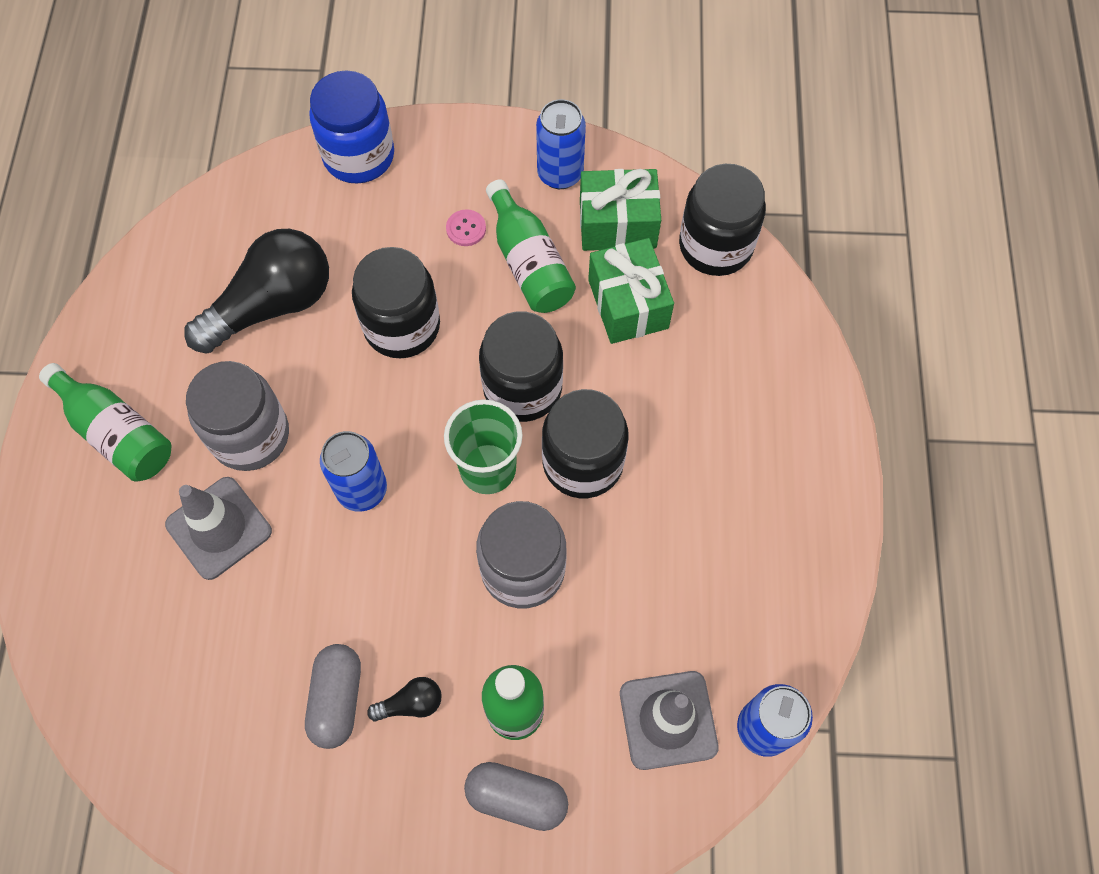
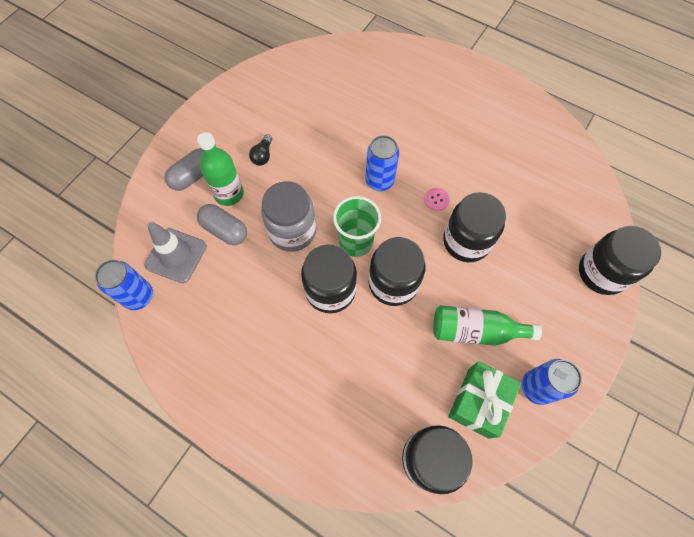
camera: 120 degrees right, 0 degrees up
green bottle [39,363,171,481] -> none
grey traffic cone [165,477,272,580] -> none
black light bulb [184,229,329,354] -> none
grey jar [186,361,289,471] -> none
grey capsule [305,644,361,749] -> grey capsule moved to [197,204,247,245]
blue jar [309,71,394,184] -> black jar [579,226,661,295]
pink button [446,209,486,246] -> pink button moved to [424,188,450,211]
green gift [588,238,674,344] -> none

